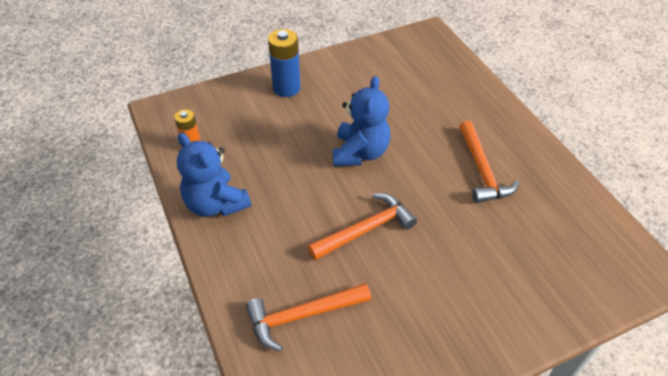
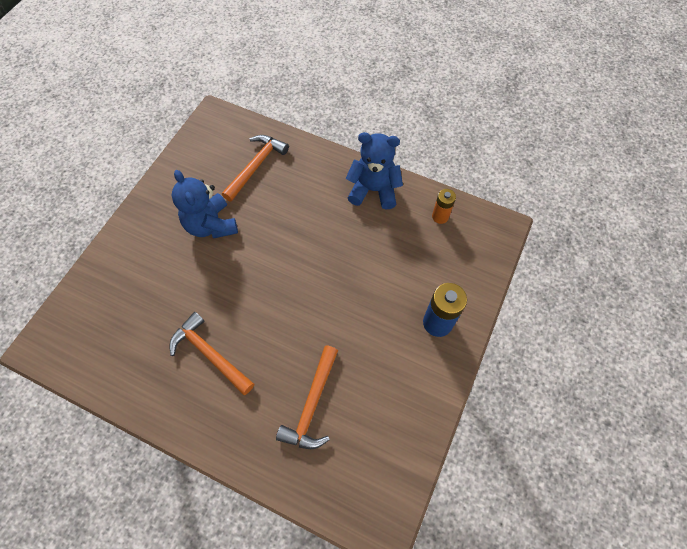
camera: 140 degrees right, 15 degrees up
orange hammer [308,193,417,260] -> orange hammer moved to [276,345,338,449]
blue teddy bear [333,76,390,166] -> blue teddy bear moved to [172,170,238,238]

